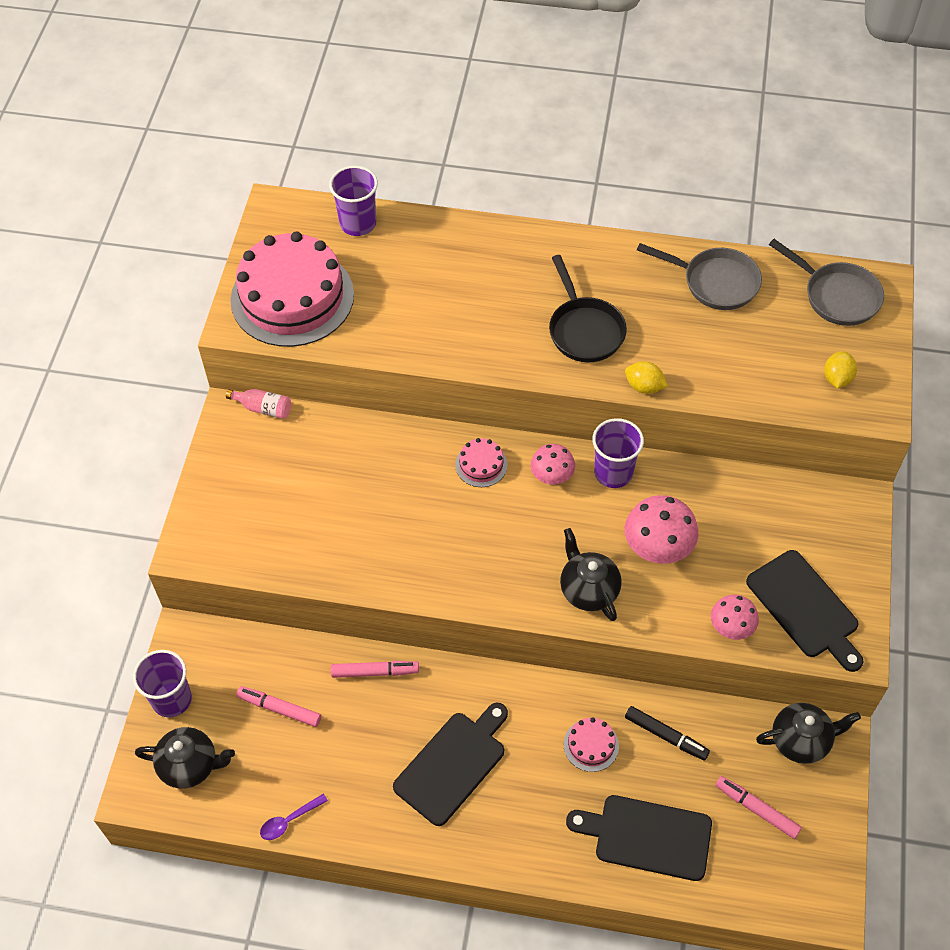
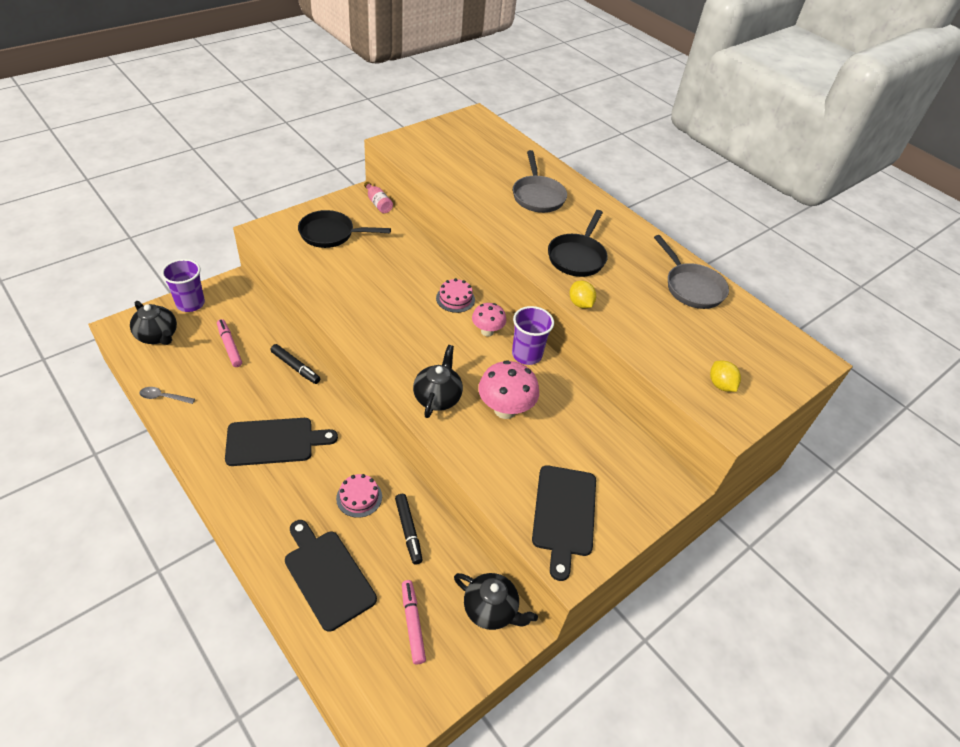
camera: 35 degrees right, 10 degrees down
pink cake [230,232,354,347] -> none
purple spoon [260,794,328,840] -> grey spoon [140,387,195,404]
purple cup [329,166,378,236] -> none
pink marker [331,661,419,678] -> black marker [271,344,320,384]
pink mushroom [711,595,759,640] -> none
grey pan [769,239,884,326] -> grey pan moved to [513,150,567,213]
yellow lemon [824,351,857,388] -> yellow lemon turned 75 degrees counterclockwise [710,361,741,392]
none -> black pan [298,210,391,248]

